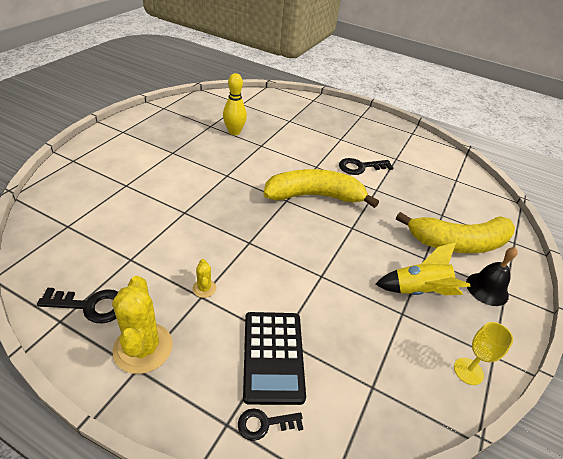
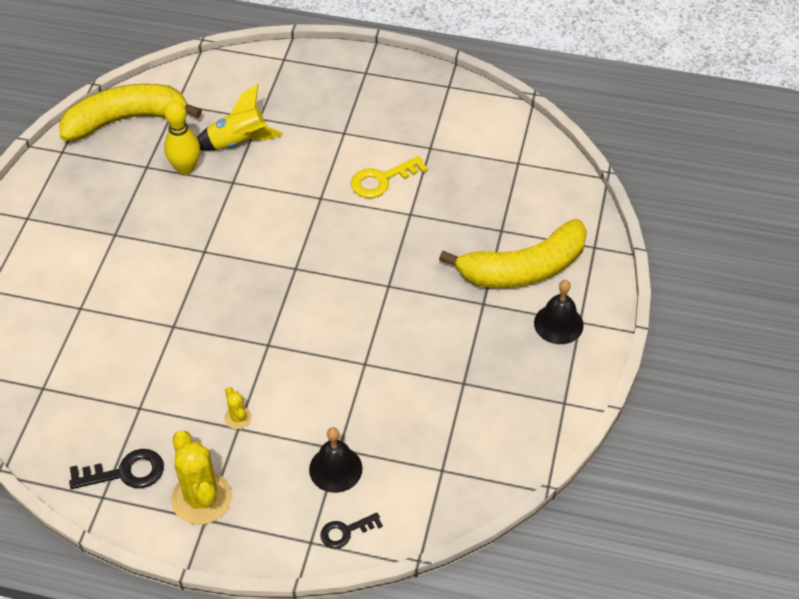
camera: 10 degrees left, 10 degrees up
black calculator [243,312,306,405] -> black bell [309,427,362,493]
yellow banana [263,169,379,208] -> yellow banana moved to [59,84,202,141]
black key [339,158,393,175] -> yellow key [351,156,428,198]
yellow rocket [375,242,470,295] -> yellow rocket moved to [197,84,283,151]
yellow goblet [454,322,513,385] -> none

